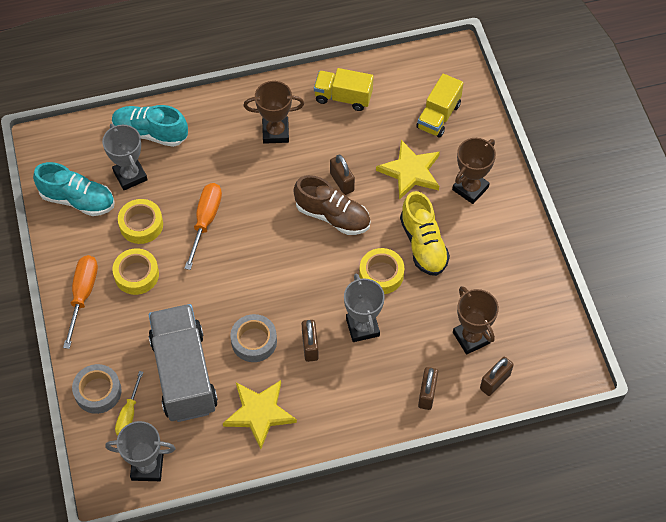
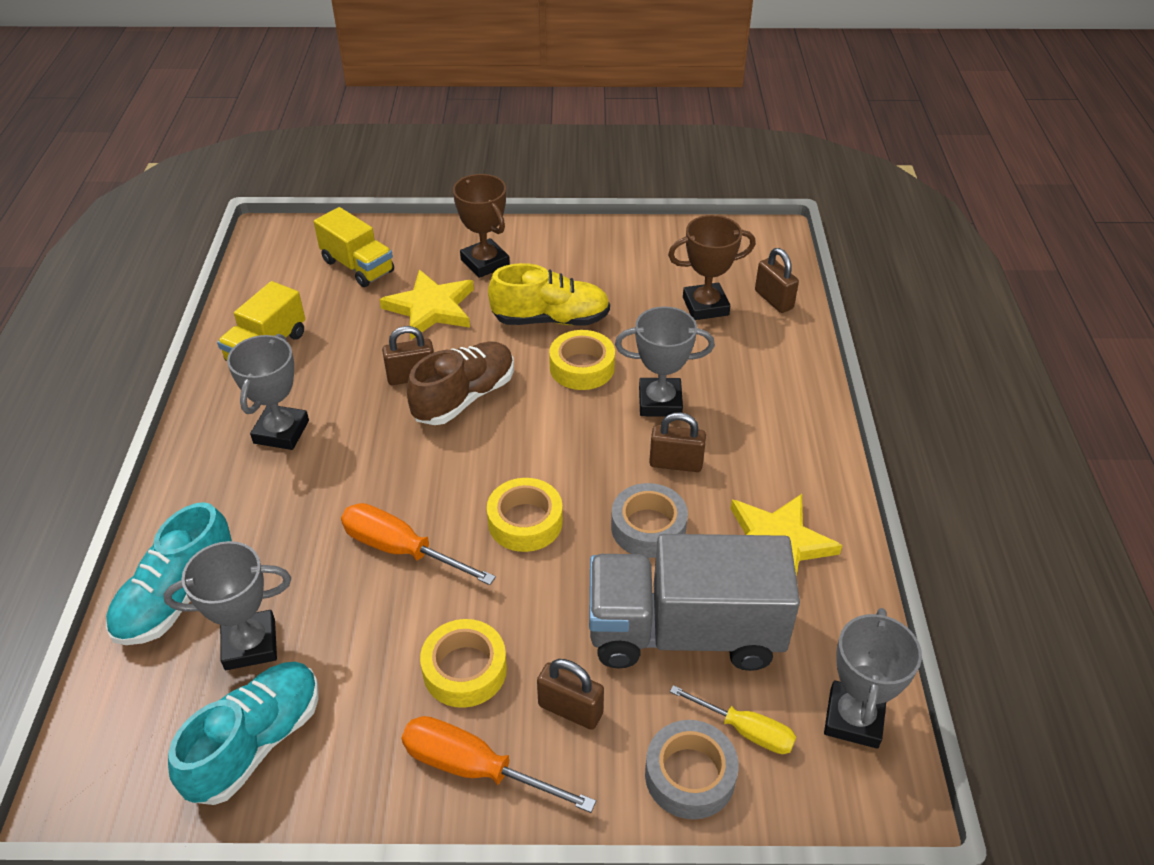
camera: 75 degrees left, 15 degrees down
yellow tape [118,199,163,244] -> yellow tape moved to [487,478,563,552]
brown trophy [244,81,304,144] -> grey trophy [227,334,309,450]
brown padlock [418,367,438,410] -> brown padlock moved to [537,659,604,730]

